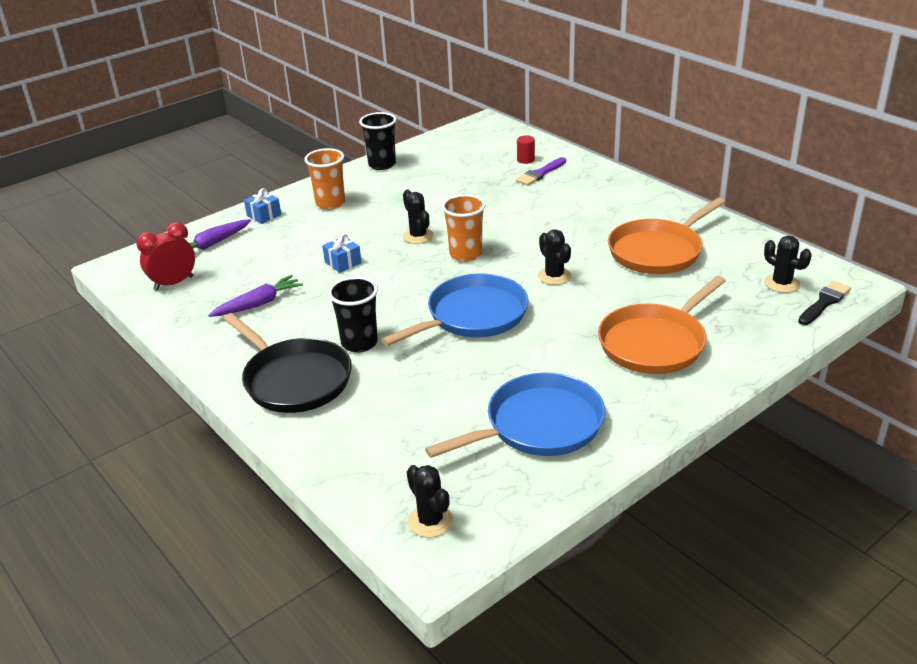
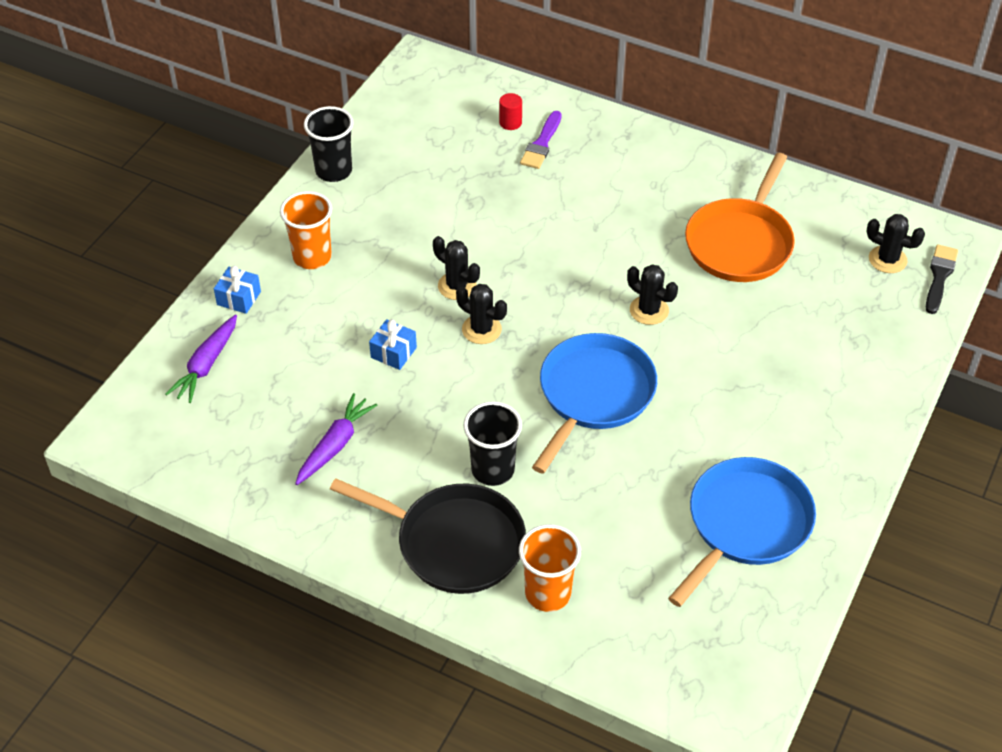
camera: 25 degrees left, 15 degrees up
red clock [136,222,195,291] -> none
black cactus [407,465,453,537] -> black cactus moved to [456,284,507,344]
orange cup [442,194,486,262] -> orange cup moved to [519,524,581,612]
orange pan [598,276,726,374] -> none

